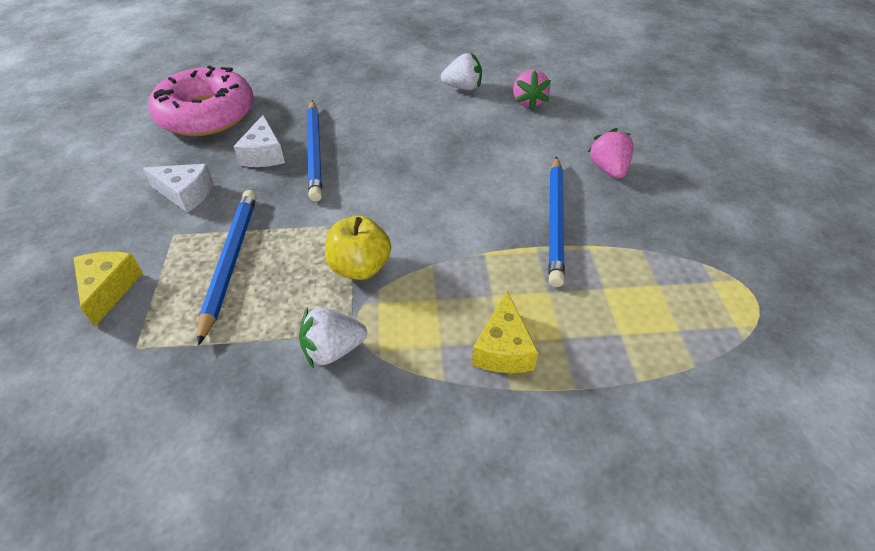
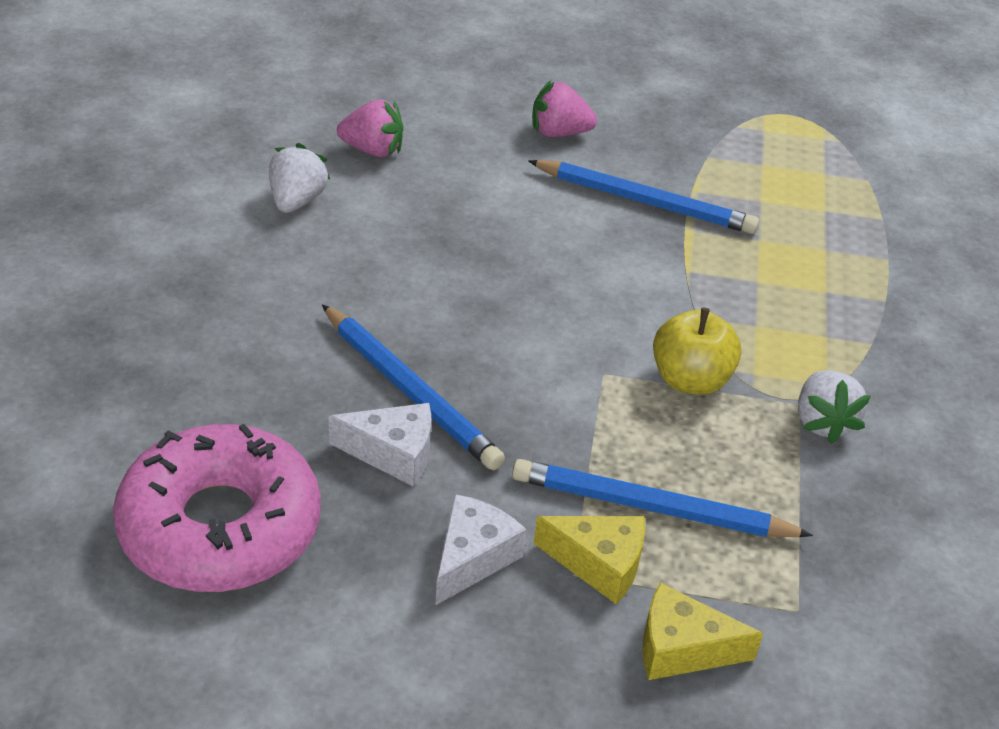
camera: 80 degrees left, 5 degrees down
blue pencil [307,100,322,202] -> blue pencil turned 45 degrees clockwise [322,304,505,470]
yellow cheese [472,291,538,373] -> yellow cheese moved to [534,516,645,604]

